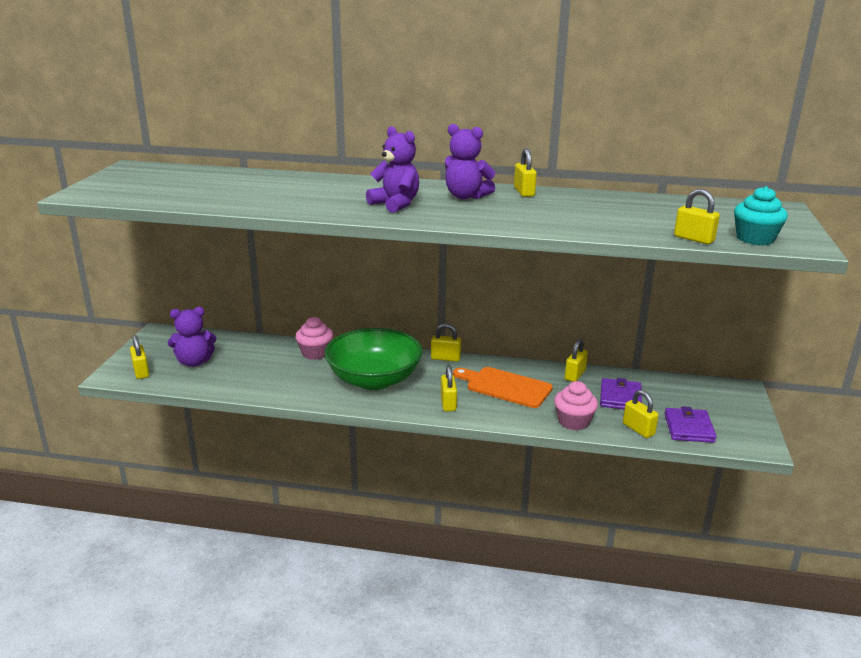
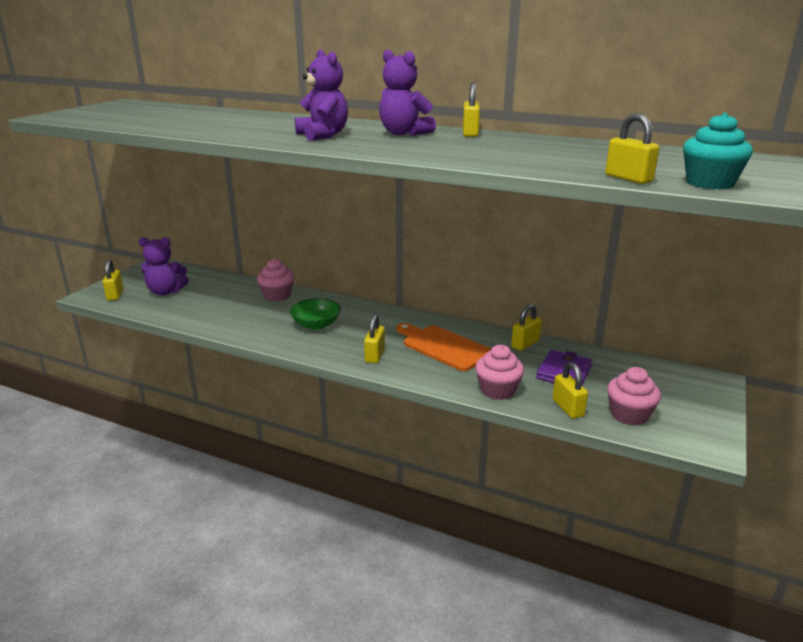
camera: 15 degrees right, 0 degrees up
green bowl [325,328,423,390] -> green bowl [290,298,341,330], size x0.52
yellow padlock [431,324,461,362] -> none
purple wallet [664,406,717,443] -> pink cupcake [607,367,661,425]

